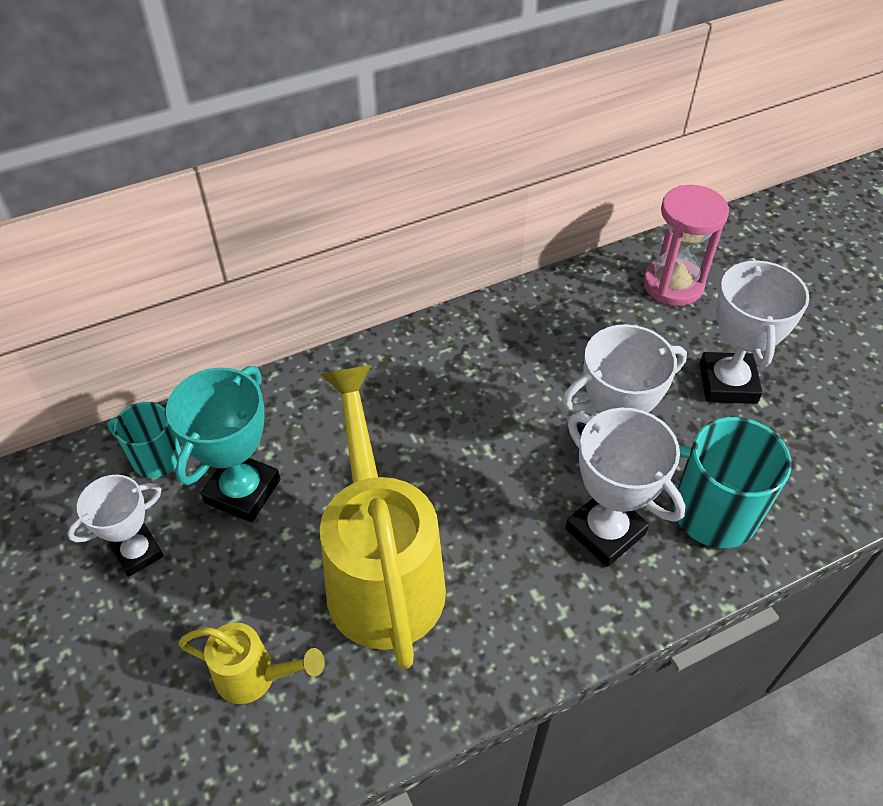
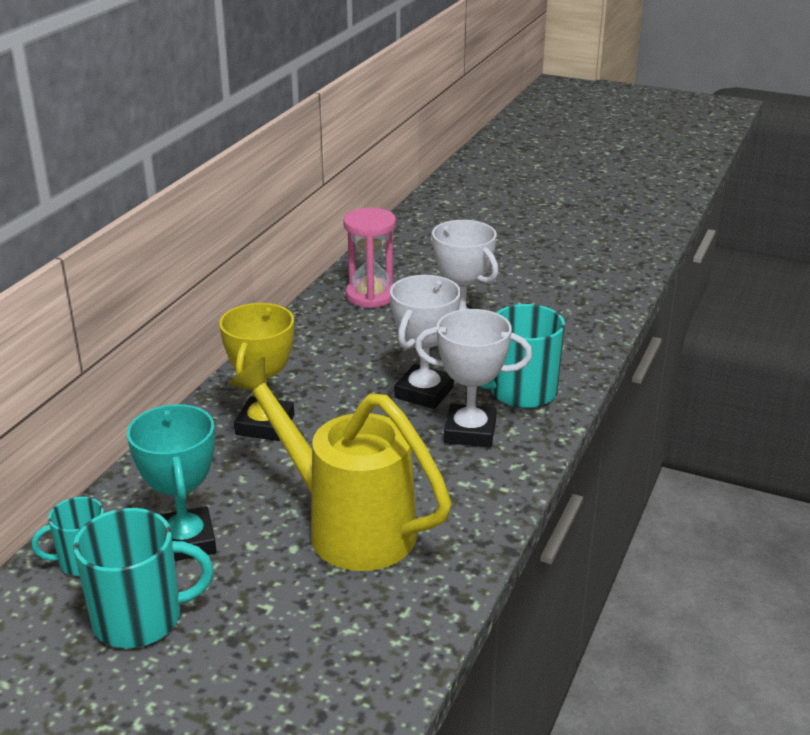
camera: 40 degrees left, 20 degrees down
white trophy [67,475,164,577] -> turquoise mug [73,508,214,648]
yellow watering can [178,623,325,704] -> none
none -> yellow trophy [219,303,294,441]

